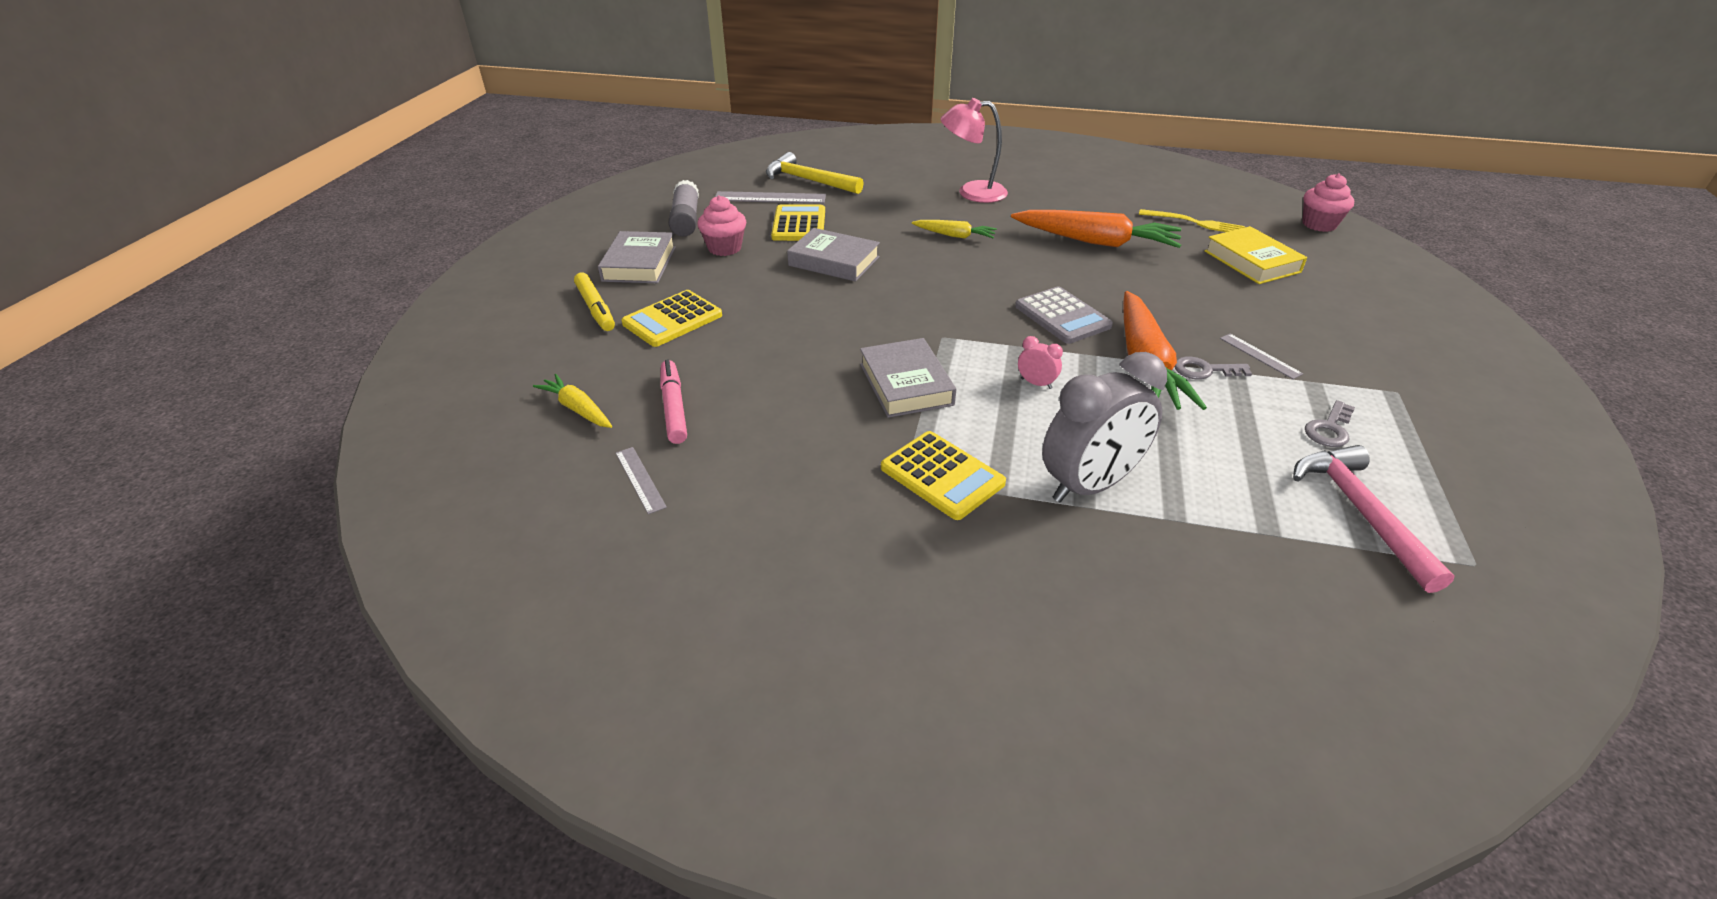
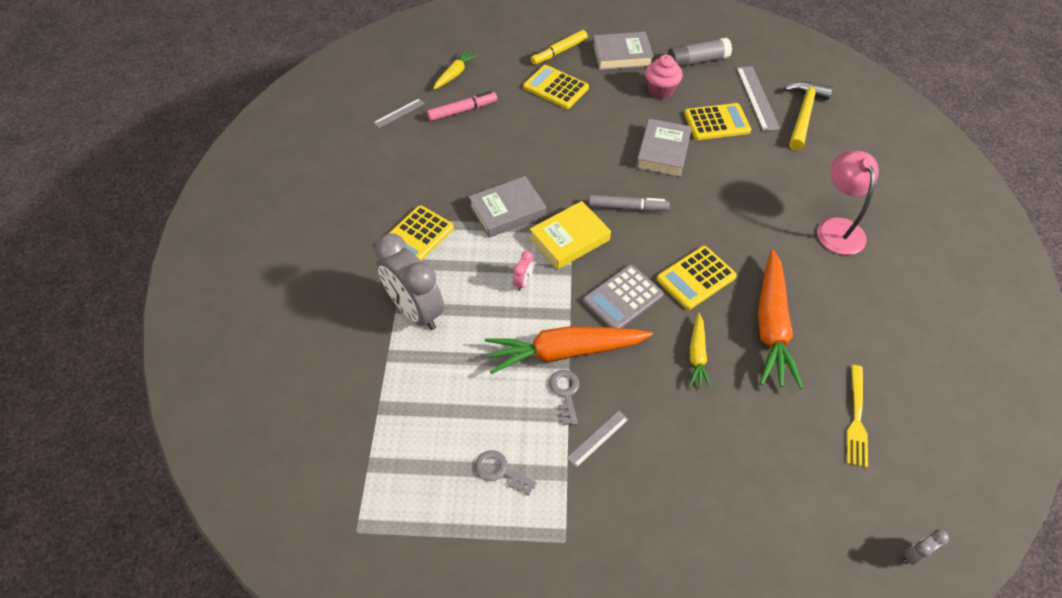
camera: 80 degrees right, 15 degrees up
yellow carrot [912,220,997,238] -> yellow carrot moved to [689,313,711,388]
yellow book [1205,226,1307,284] -> yellow book moved to [530,201,611,269]
pink hammer [1293,445,1454,593] -> none
pink cupcake [1302,173,1355,232] -> grey clock [903,530,949,565]
none -> grey marker [588,195,670,211]
none -> yellow calculator [656,246,737,310]

